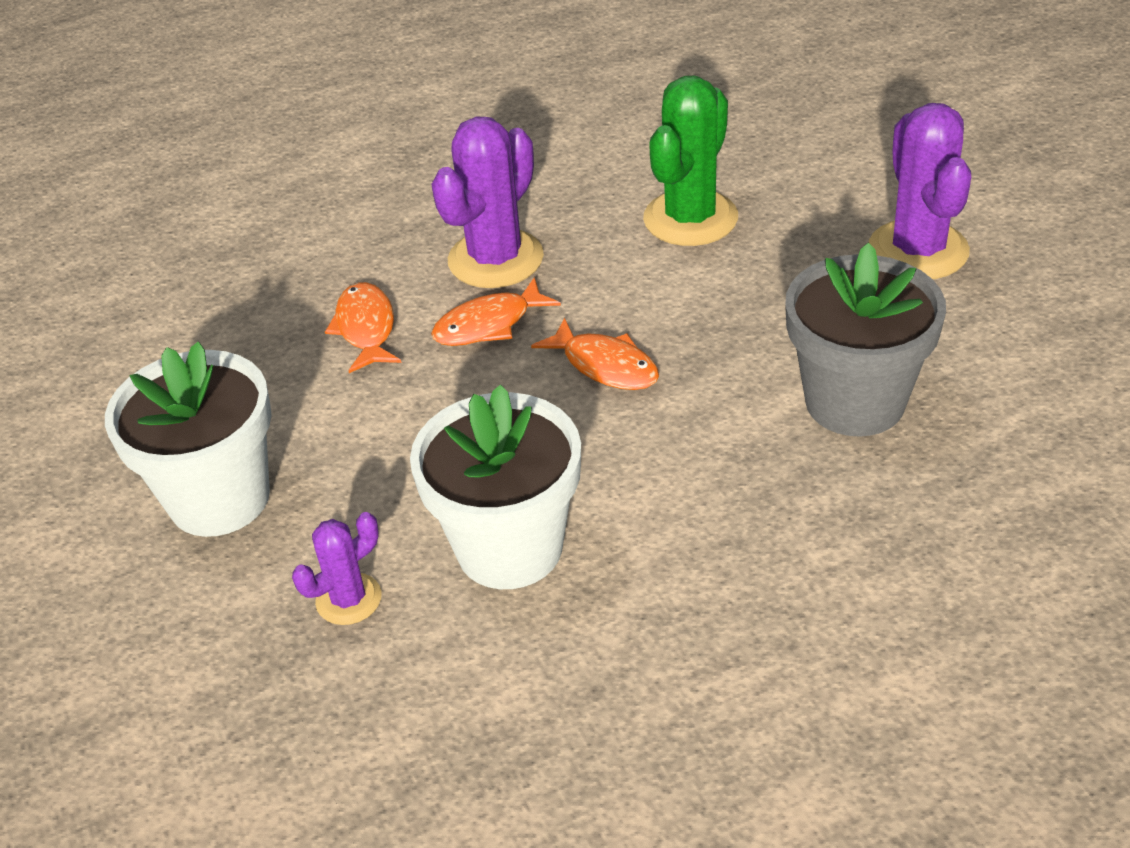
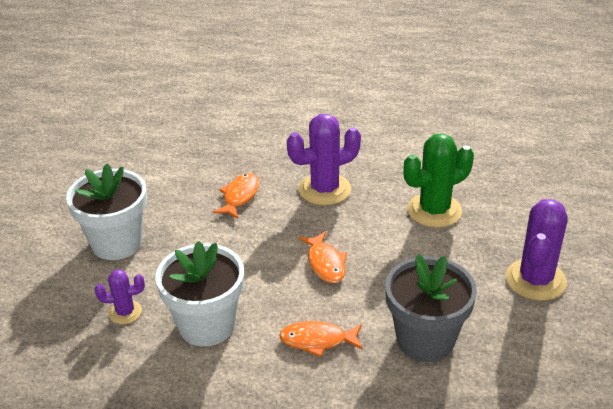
camera: 30 degrees right, 5 degrees down
orange fish [431,277,561,346] -> orange fish moved to [279,321,363,357]

